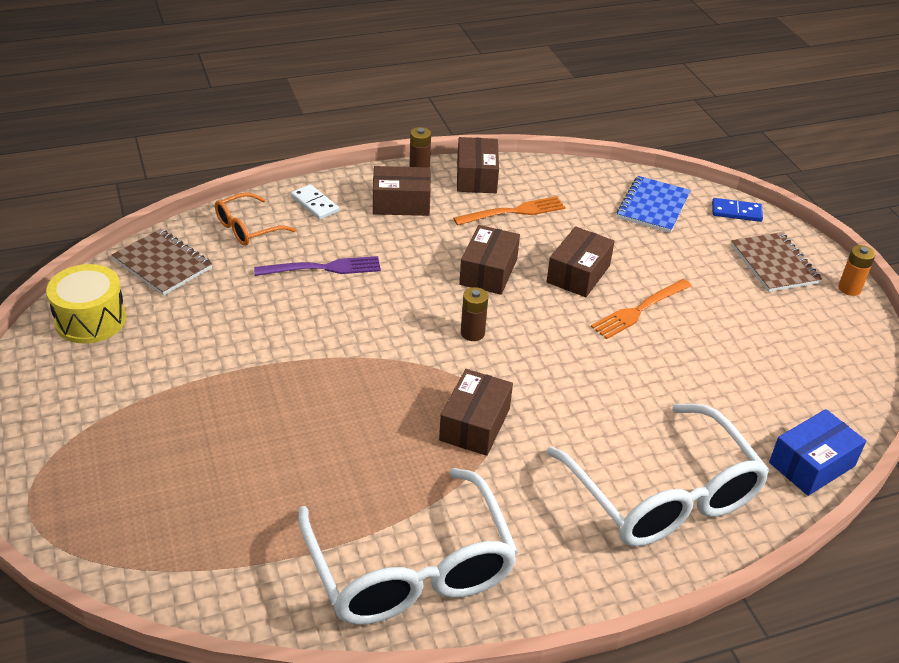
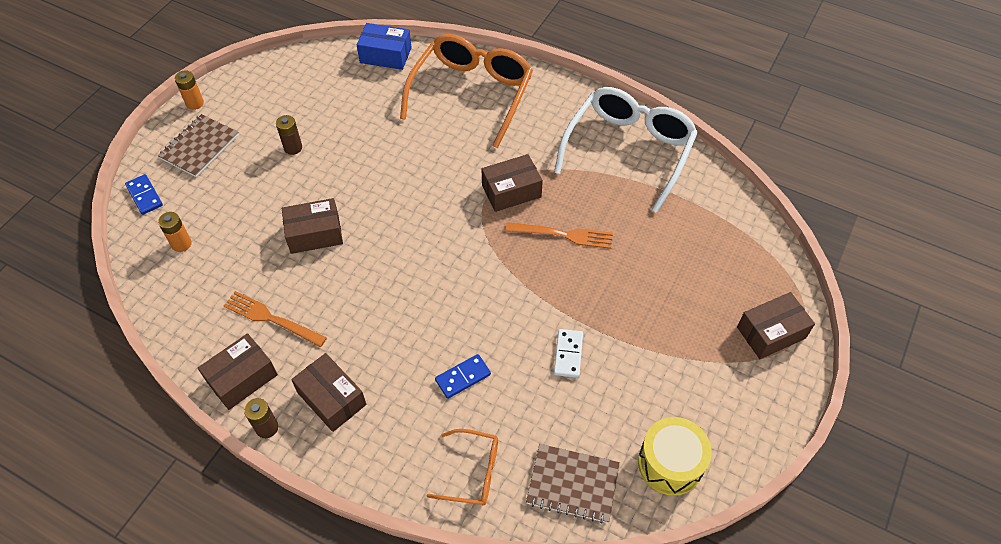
camera: 130 degrees left, 15 degrees up
brown notebook [112,229,212,296] -> brown notebook turned 75 degrees counterclockwise [526,444,620,523]
purple fork [254,256,381,276] -> blue domino [435,354,491,399]
white domino [291,184,339,220] -> white domino moved to [554,329,583,378]
brown box [459,225,520,295] -> brown box moved to [737,292,815,359]
brown battery [461,287,488,341] -> brown battery moved to [276,115,302,155]
white glasses [547,404,770,546] -> orange glasses [400,34,533,148]
orange fork [591,279,692,339] -> orange fork moved to [506,222,613,249]
blue notebook [617,176,691,233] -> orange battery [158,212,192,252]

